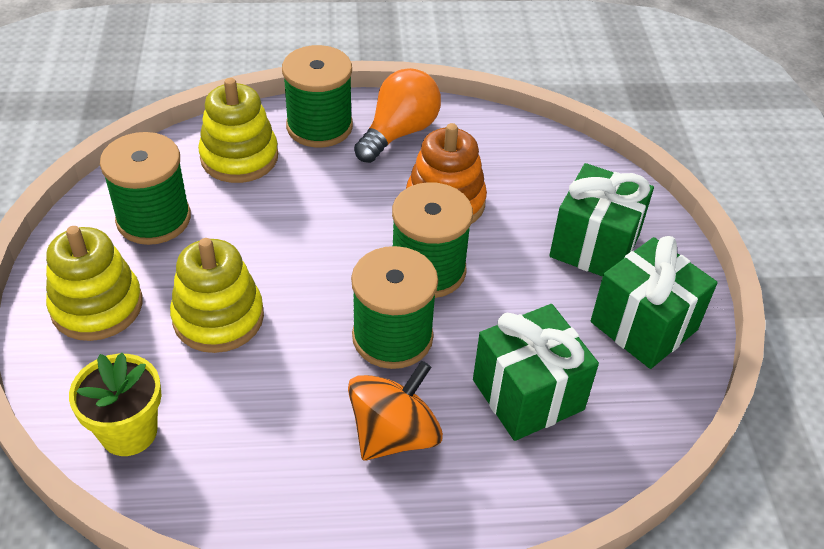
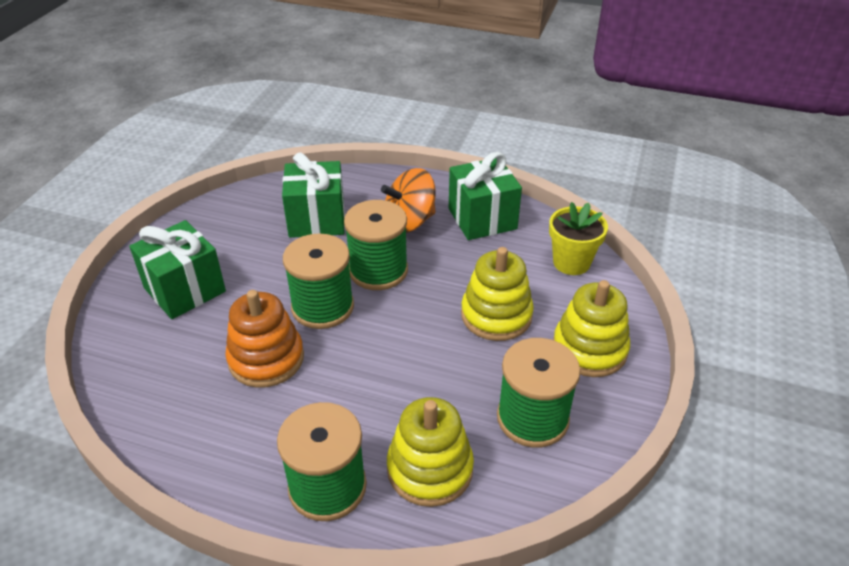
camera: 155 degrees left, 5 degrees down
orange light bulb [354,68,441,163] -> none
green gift [591,236,717,369] -> green gift moved to [449,152,522,240]

